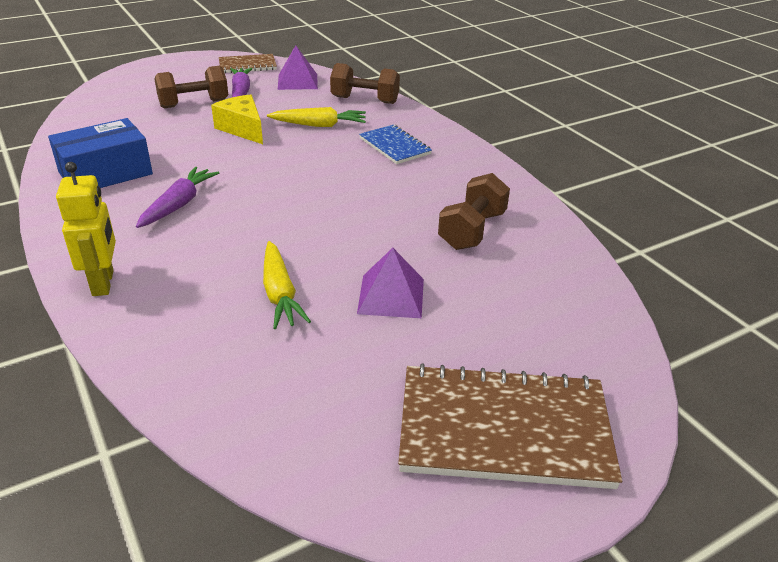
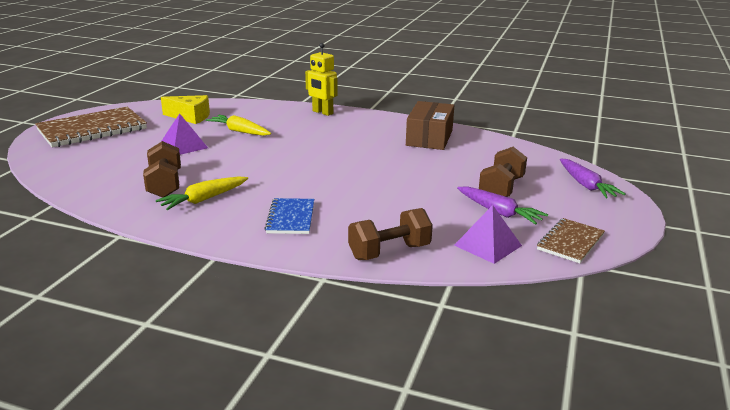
camera: 140 degrees right, 10 degrees down
blue box [48,118,153,188] -> brown box [406,101,454,150]
purple carrot [136,167,219,228] -> purple carrot moved to [560,159,626,198]
yellow cheese [211,94,263,144] -> yellow cheese moved to [161,95,210,124]
yellow carrot [267,107,366,127] -> yellow carrot moved to [156,176,248,210]
blue notebook [359,125,432,164] -> blue notebook turned 75 degrees clockwise [264,198,314,234]

